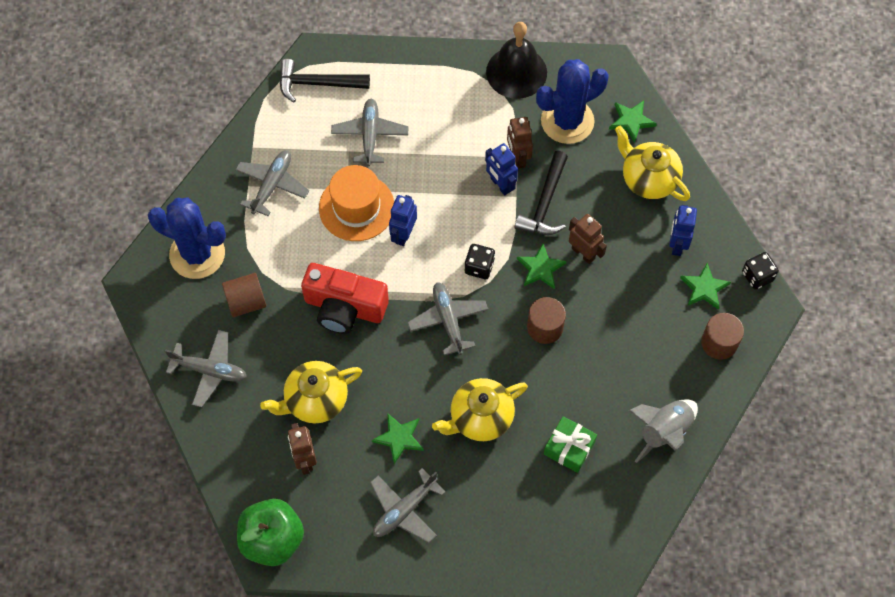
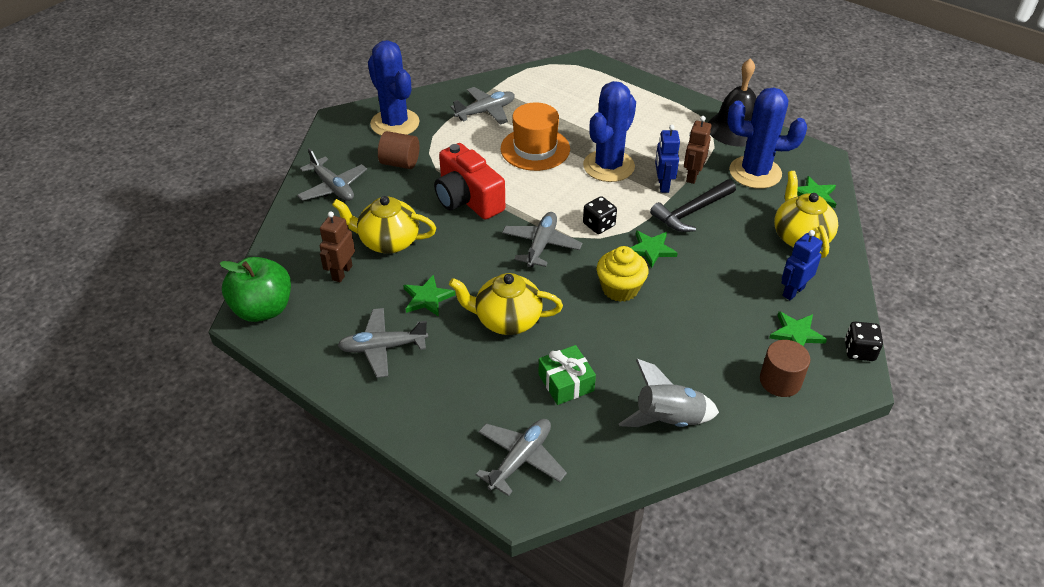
camera: 35 degrees right, 20 degrees down
black hammer [280,59,370,103] -> none
grey plane [331,99,408,166] -> grey plane moved to [476,419,567,496]
blue robot [389,195,417,246] -> none
brown cylinder [527,297,566,344] -> yellow cupcake [596,246,648,302]
brown robot [569,214,607,264] -> none
none -> blue cactus [583,81,636,182]

